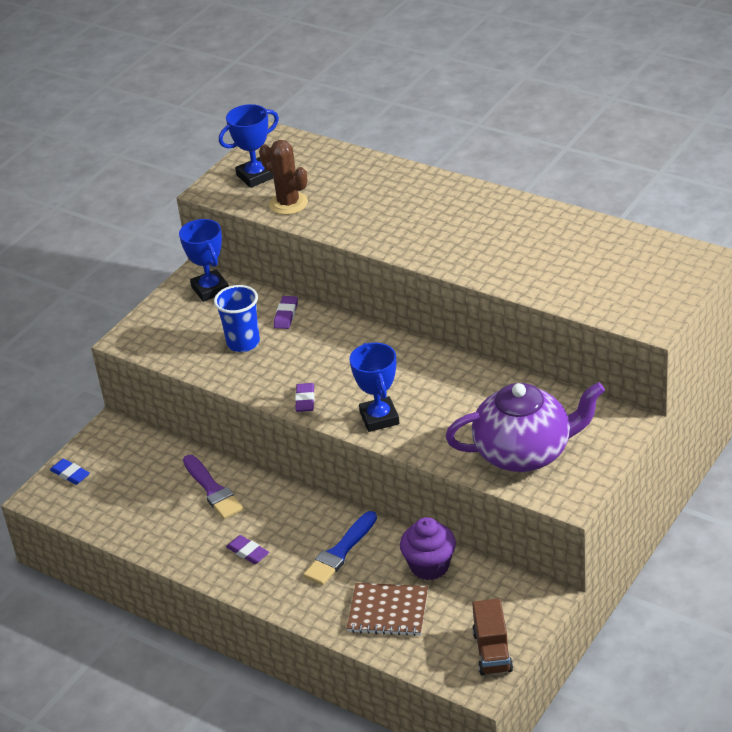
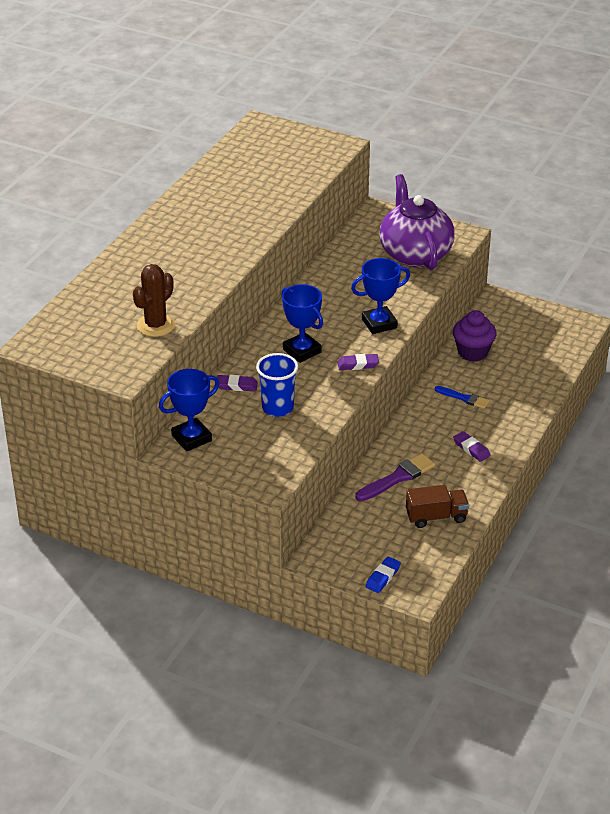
camera: 100 degrees left, 0 degrees up
blue trophy [219,104,279,188] -> blue trophy moved to [281,284,323,363]
purple eraser [226,535,269,564] -> purple eraser turned 75 degrees counterclockwise [453,431,491,462]
blue brush [303,511,377,585] -> blue brush [435,386,489,409], size x0.65
brown notebook [347,583,428,636] -> none
brown truck [472,598,513,676] -> brown truck moved to [406,485,469,528]

